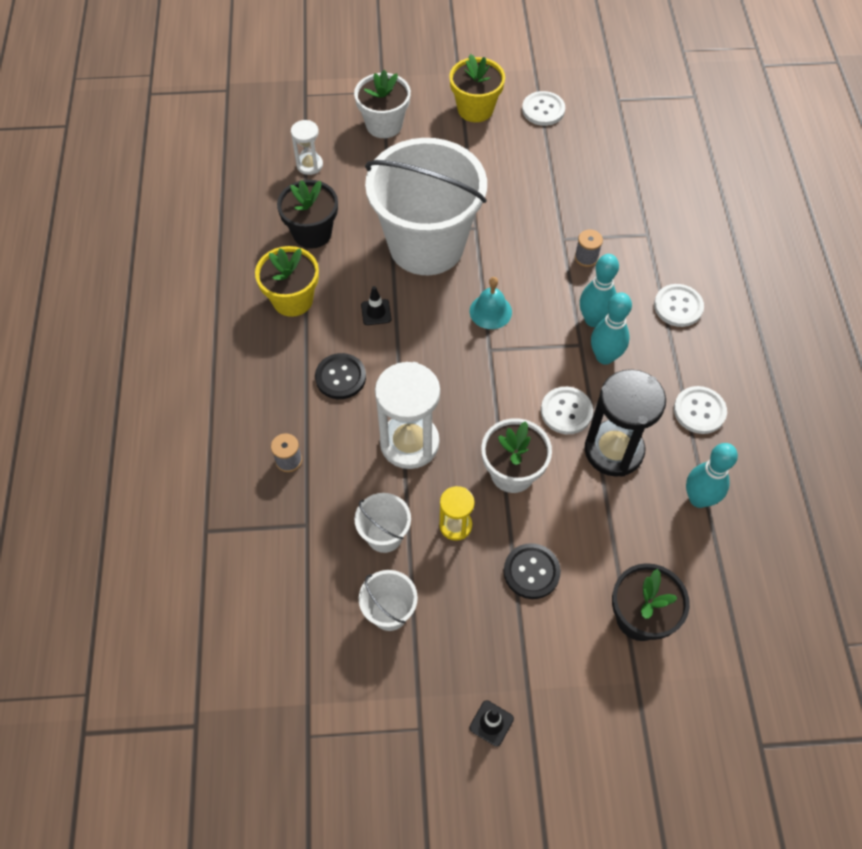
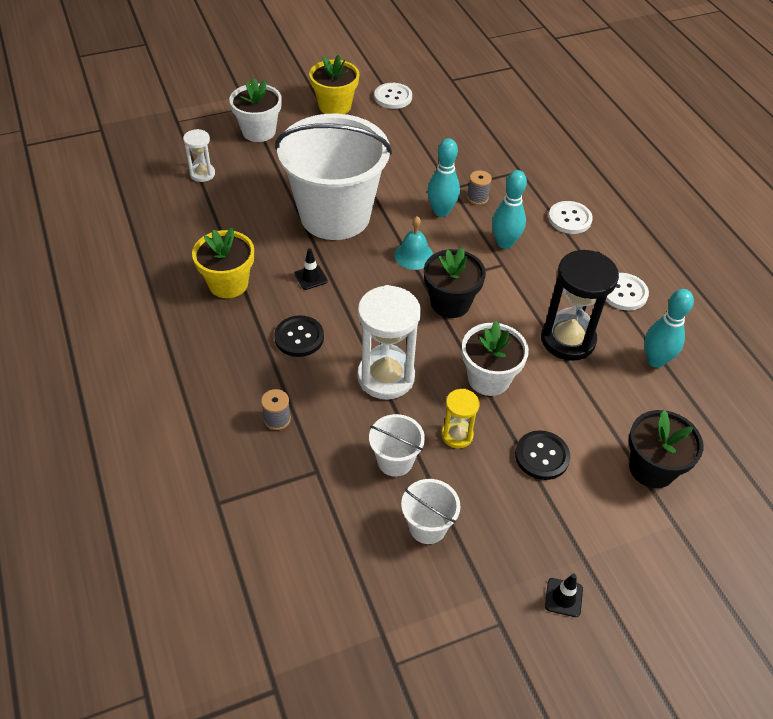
camera: 20 degrees left, 10 degrees down
black flower pot [277,180,338,249] -> black flower pot moved to [424,247,486,318]
white button [541,387,593,434] -> none
turquoise bowling pin [591,293,632,365] -> turquoise bowling pin moved to [427,138,460,217]

